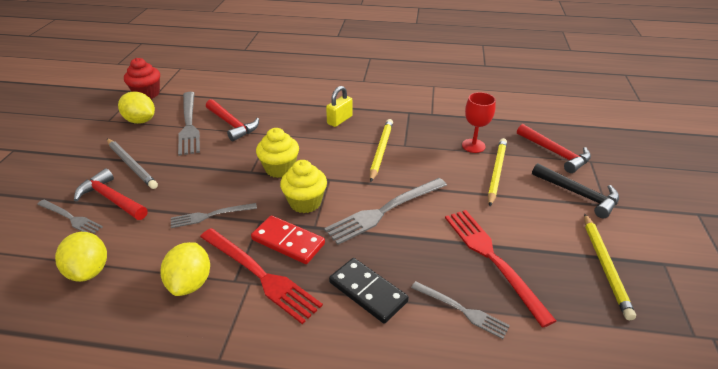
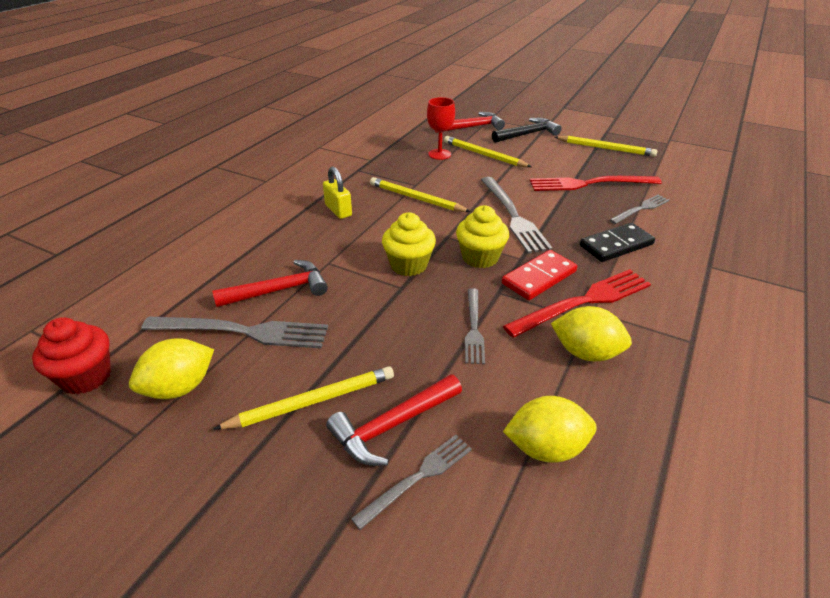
camera: 70 degrees left, 0 degrees up
grey pencil [107,139,158,189] -> yellow pencil [213,366,394,430]

